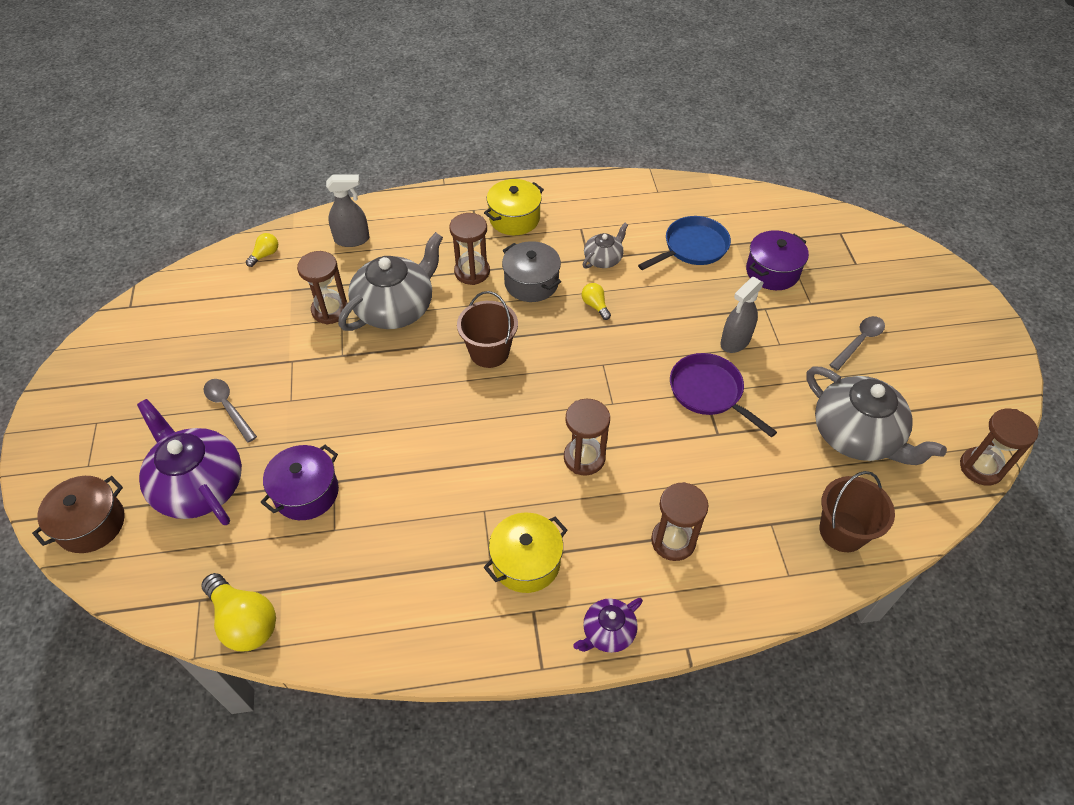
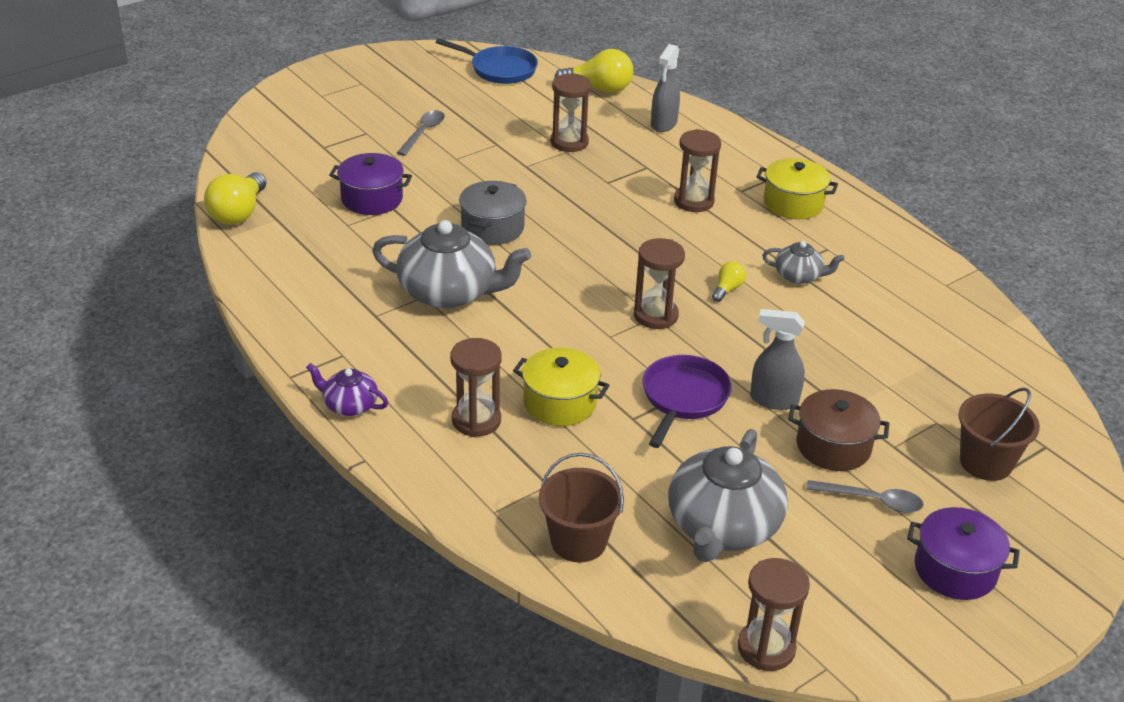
camera: 60 degrees right, 15 degrees down
brown pot [32,476,125,553] -> brown pot moved to [788,389,889,471]
purple teapot [137,399,242,525] -> none
yellow light bulb [246,233,278,267] -> yellow light bulb [554,49,633,93], size x1.93
grey spray bottle [326,175,370,247] -> grey spray bottle turned 60 degrees clockwise [651,44,680,132]
grey teapot [338,232,443,331] -> grey teapot moved to [372,220,531,309]
brown bucket [457,291,518,368] -> brown bucket moved to [958,388,1040,481]
yellow pot [483,513,567,593] -> yellow pot moved to [513,347,610,426]
grey pot [502,241,561,302] -> grey pot moved to [459,181,527,245]
brown hourglass [564,399,610,475] -> brown hourglass moved to [634,238,685,329]
blue pan [638,216,731,270] -> blue pan moved to [436,38,538,84]
purple pot [746,230,809,290] -> purple pot moved to [907,507,1020,600]

